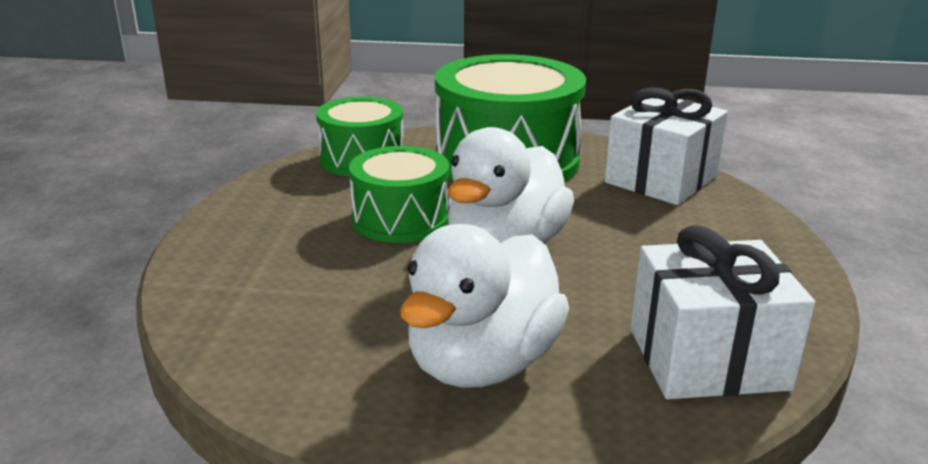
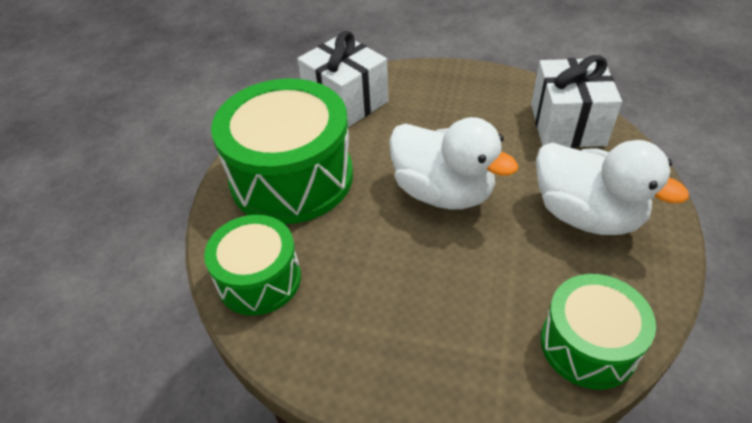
camera: 80 degrees left, 20 degrees up
green drum [349,146,449,243] -> green drum moved to [541,274,656,389]

